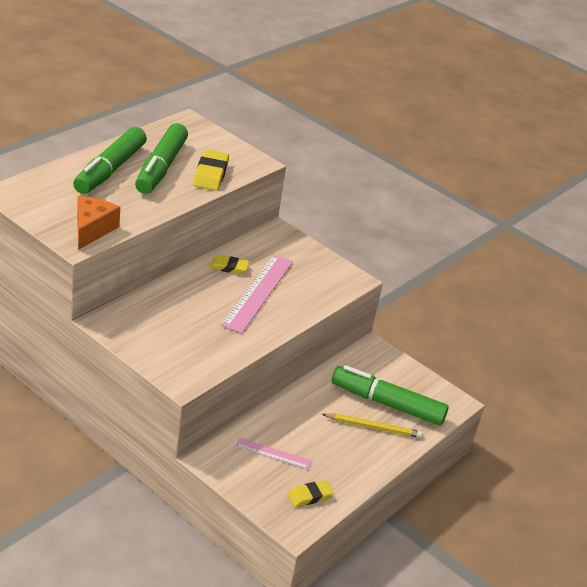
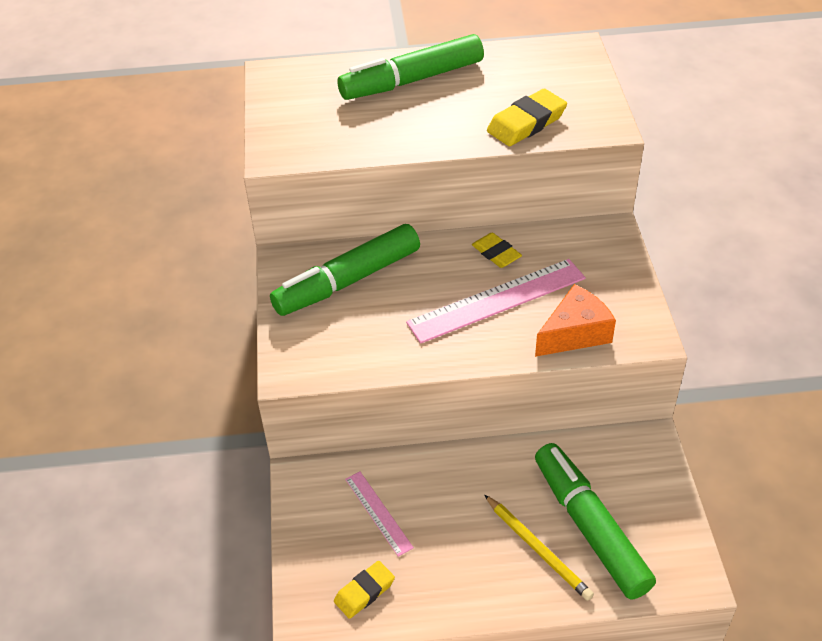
camera: 50 degrees right, 10 degrees up
orange cheese [77,196,120,250] -> orange cheese moved to [535,284,616,357]
green marker [135,123,188,194] -> green marker moved to [270,224,420,316]
yellow eraser [287,480,333,507] -> yellow eraser turned 60 degrees counterclockwise [334,561,395,619]

